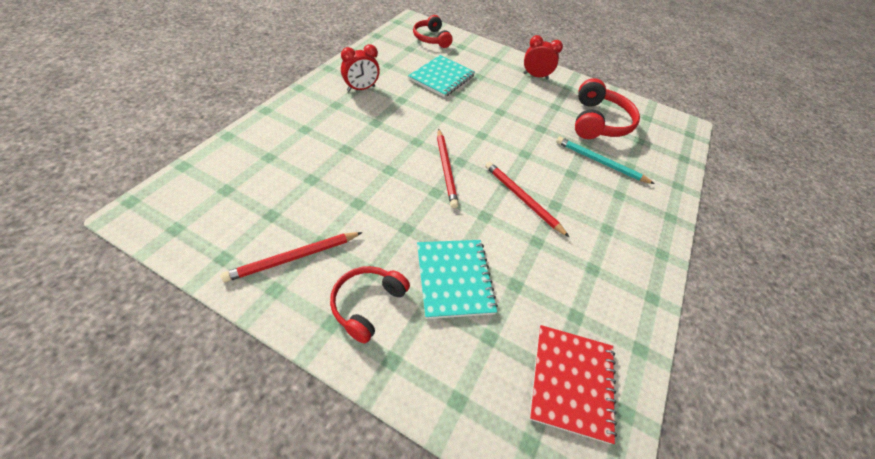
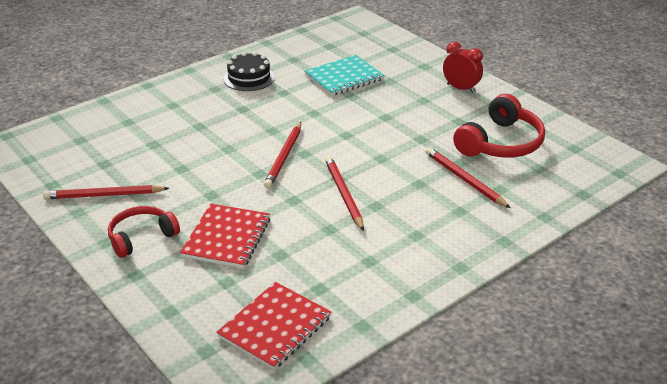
camera: 30 degrees right, 15 degrees down
red clock [341,44,380,91] -> black cake [223,52,275,91]
red headphones [413,15,453,48] -> none
turquoise notebook [417,240,498,319] -> red notebook [180,204,270,268]
turquoise pencil [556,137,655,184] -> red pencil [426,147,511,208]

